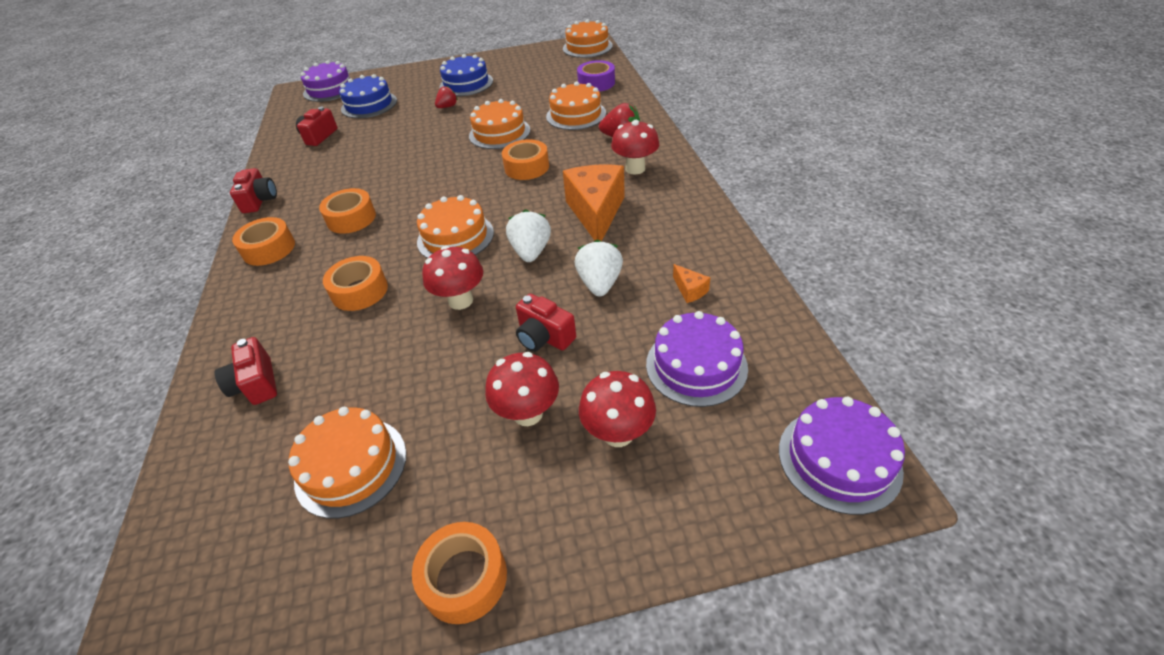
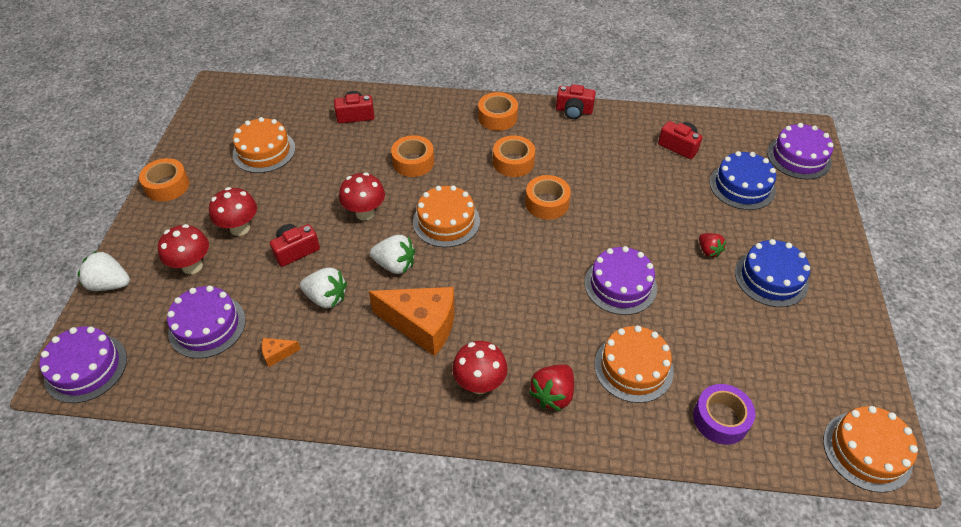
camera: 105 degrees right, 5 degrees up
orange cake [469,99,530,149] -> purple cake [584,246,657,315]
orange tape [502,139,549,180] -> orange tape moved to [525,175,571,220]
none -> white strawberry [78,251,130,291]

